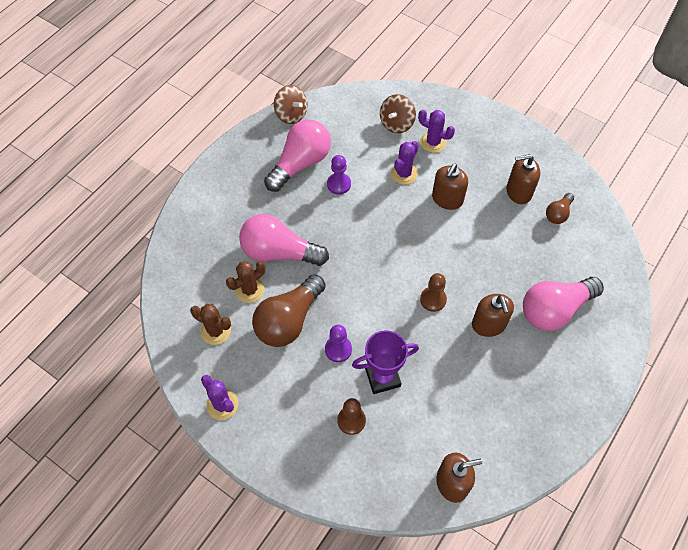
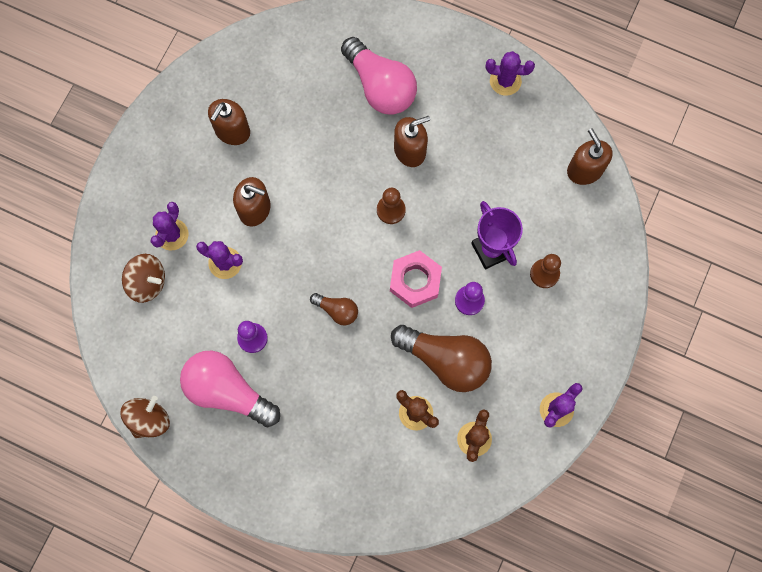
camera: 100 degrees left, 15 degrees up
pink light bulb [239,214,329,266] -> none
brown soap dispenser [506,154,540,204] -> brown soap dispenser turned 45 degrees clockwise [208,99,250,145]
brown light bulb [546,193,574,224] -> brown light bulb moved to [310,293,358,325]
none -> pink nut [390,250,442,308]
none -> purple cactus [485,51,535,96]

